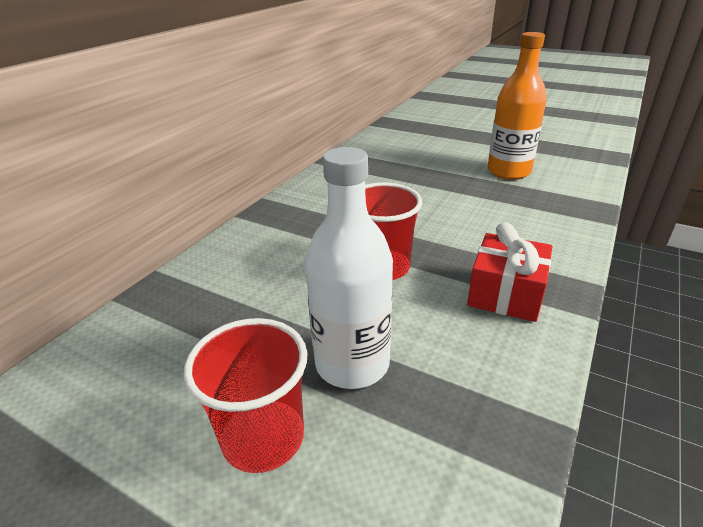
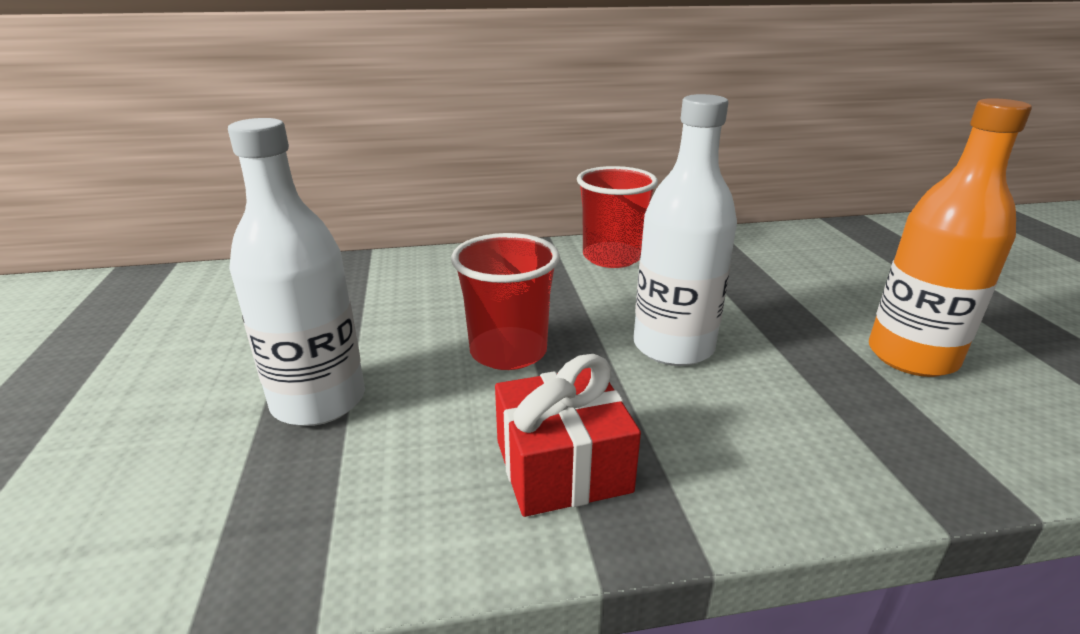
camera: 50 degrees right, 5 degrees down
red cup [184,318,307,473] -> red cup moved to [577,166,658,268]
none -> white bottle [633,94,737,366]

